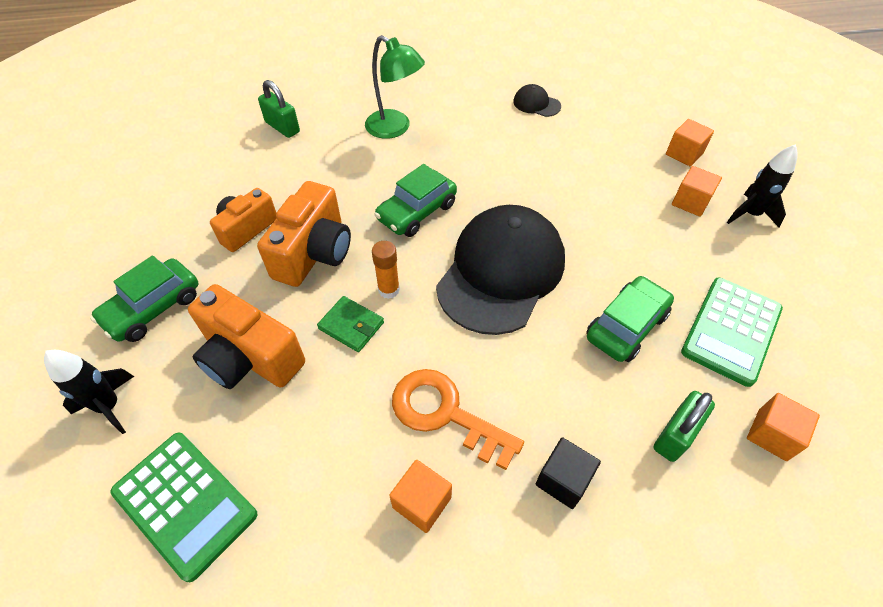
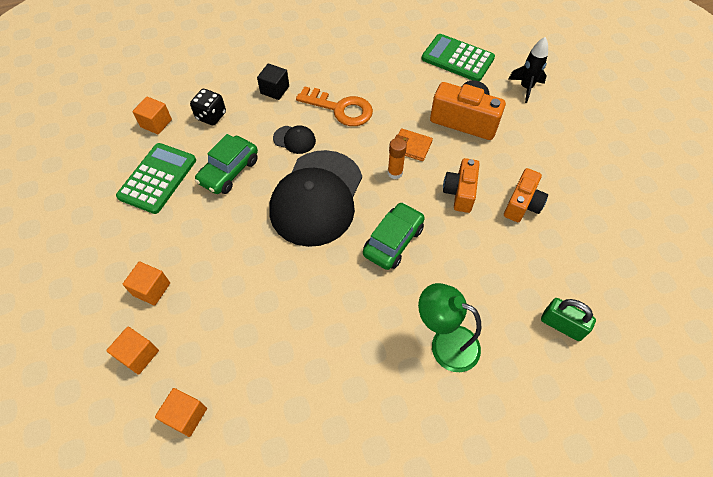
camera: 170 degrees right, 5 degrees up
green car [90,256,198,342] -> none
orange camera [257,181,351,287] -> orange camera [443,158,480,213], size x0.67
green wallet [317,296,384,352] -> orange wallet [395,128,433,161]
orange cube [389,460,452,533] -> orange cube moved to [155,388,207,437]
black cap [513,84,561,117] -> black cap moved to [273,125,316,154]
green padlock [653,391,715,462] -> black dice [190,89,226,125]
black rocket [727,144,798,228] -> none

